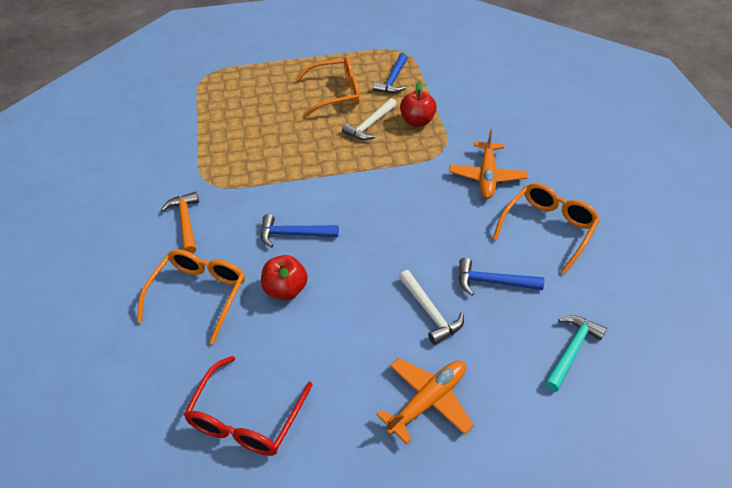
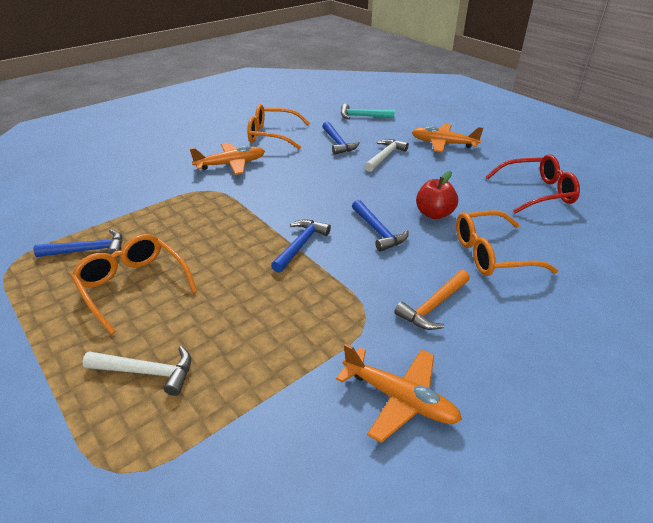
camera: 120 degrees left, 10 degrees down
white hammer [342,98,397,140] -> white hammer moved to [82,346,191,396]
red apple [400,81,437,127] -> none
none -> blue hammer [271,220,331,273]
none -> orange plane [336,343,462,443]

